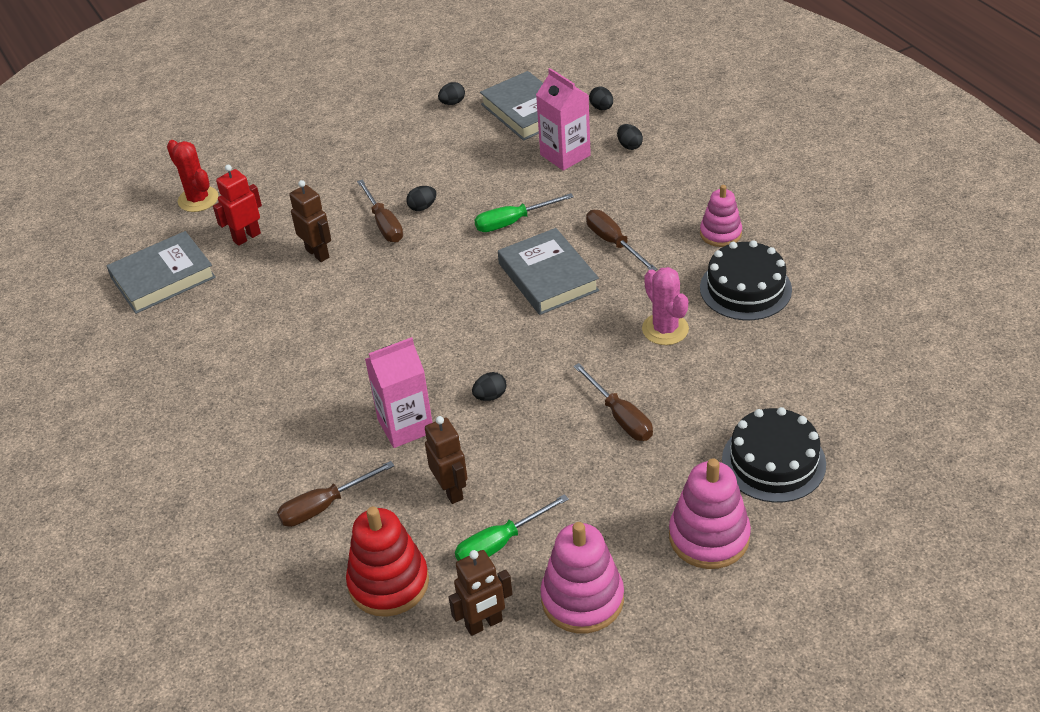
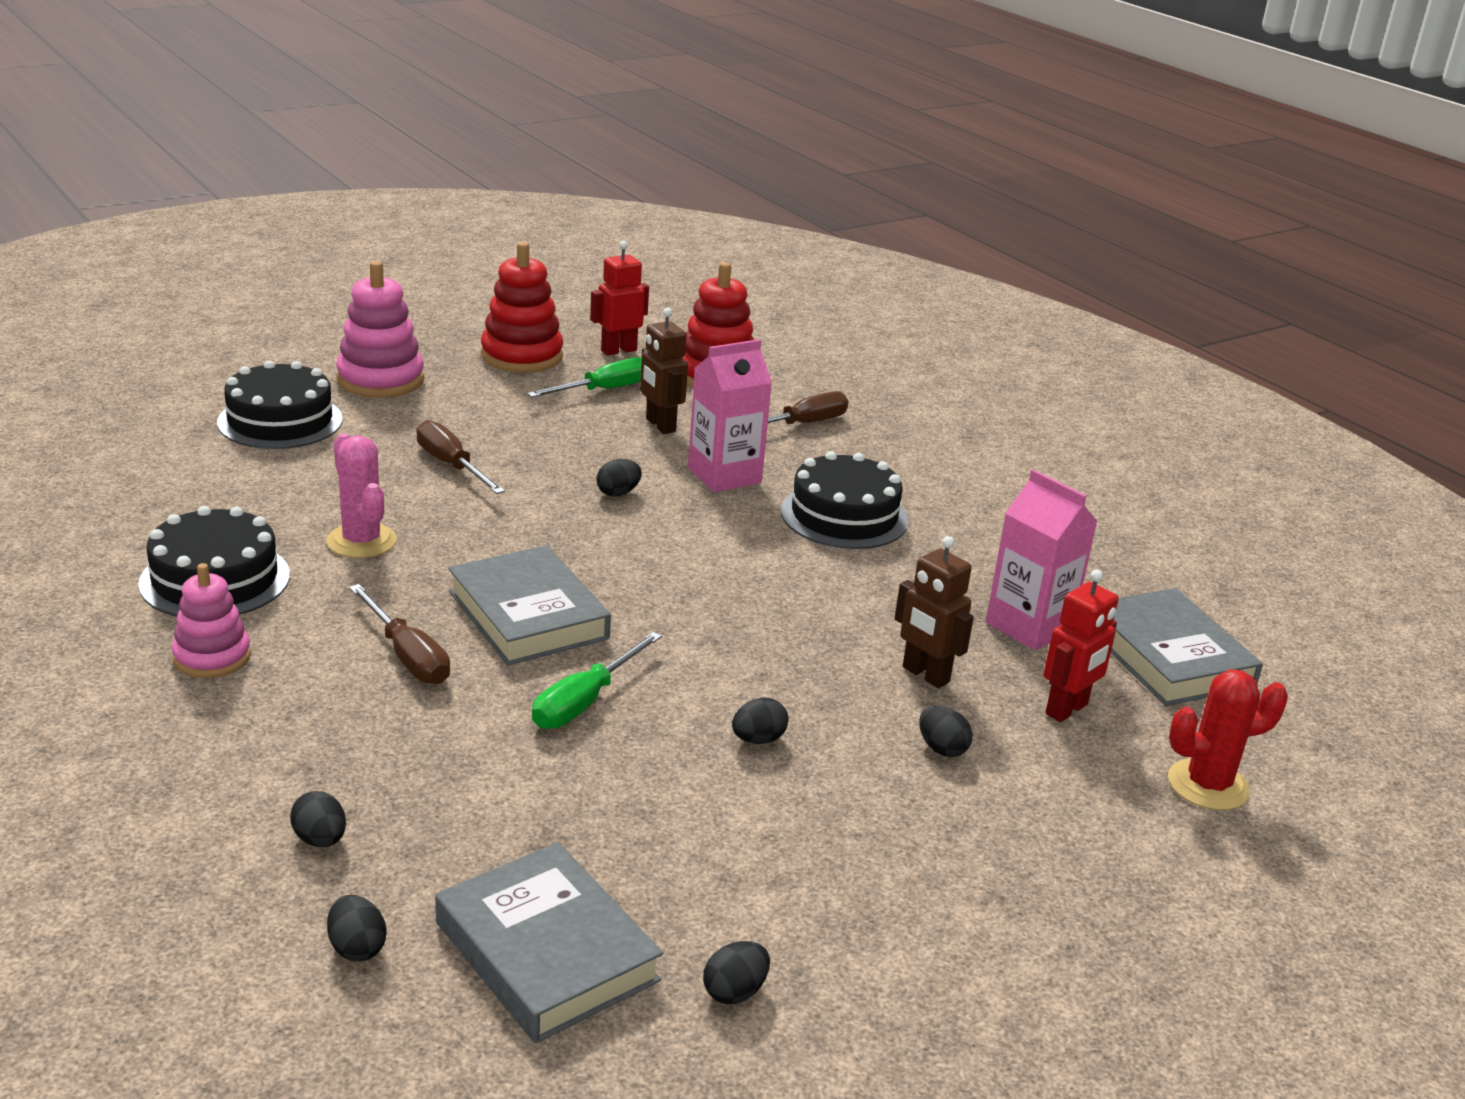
camera: 170 degrees right, 15 degrees down
grey book [106,231,216,314] -> grey book turned 75 degrees counterclockwise [1111,588,1263,706]
red cactus [167,140,218,212] -> red cactus turned 60 degrees counterclockwise [1168,669,1288,810]
brown screwdriver [357,179,403,242] -> none
brown robot [449,550,513,636] -> red robot [590,241,649,356]
green screwdriver [474,193,574,232] -> green screwdriver turned 150 degrees clockwise [532,632,662,729]
pink carton [536,68,591,171] -> pink carton moved to [986,469,1097,650]
pink stacking toy [540,522,624,633] -> red stacking toy [481,242,563,373]
none -> black cake [781,451,908,549]
none -> black egg [919,706,972,757]

